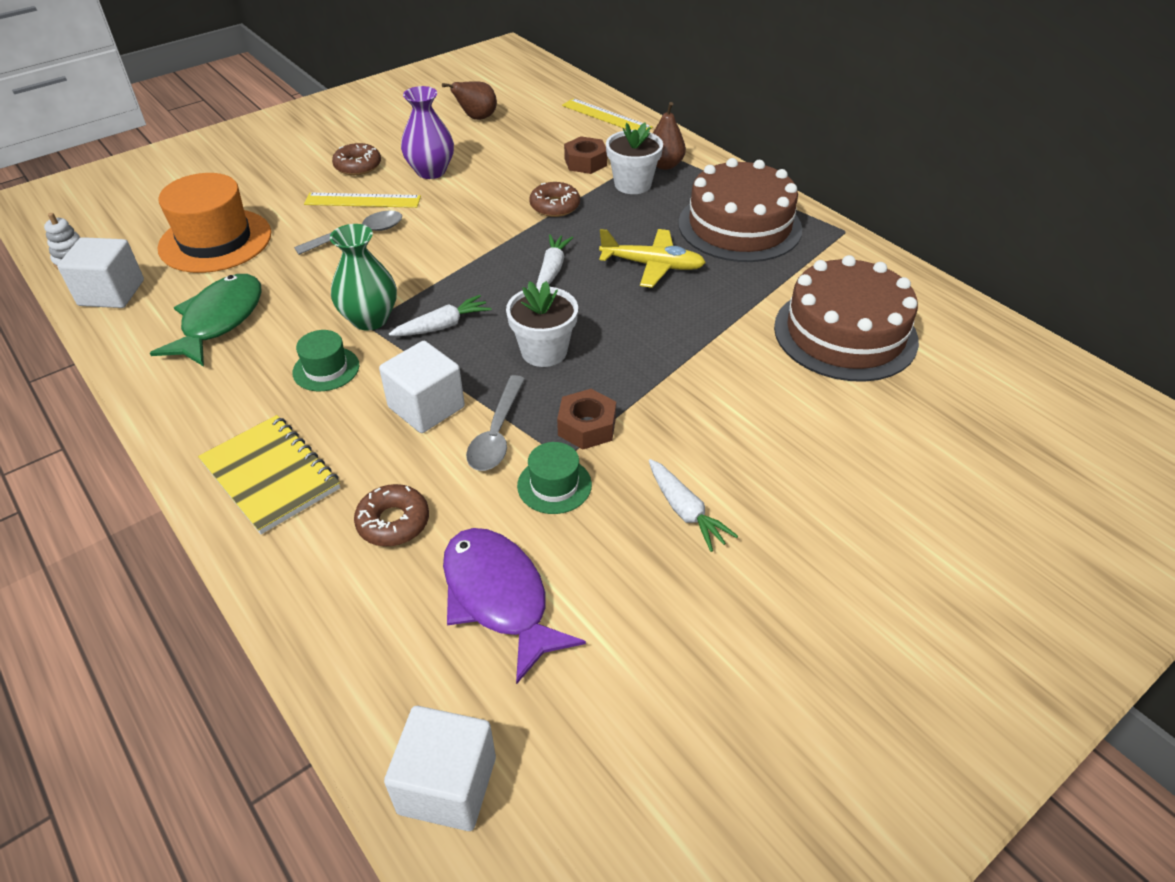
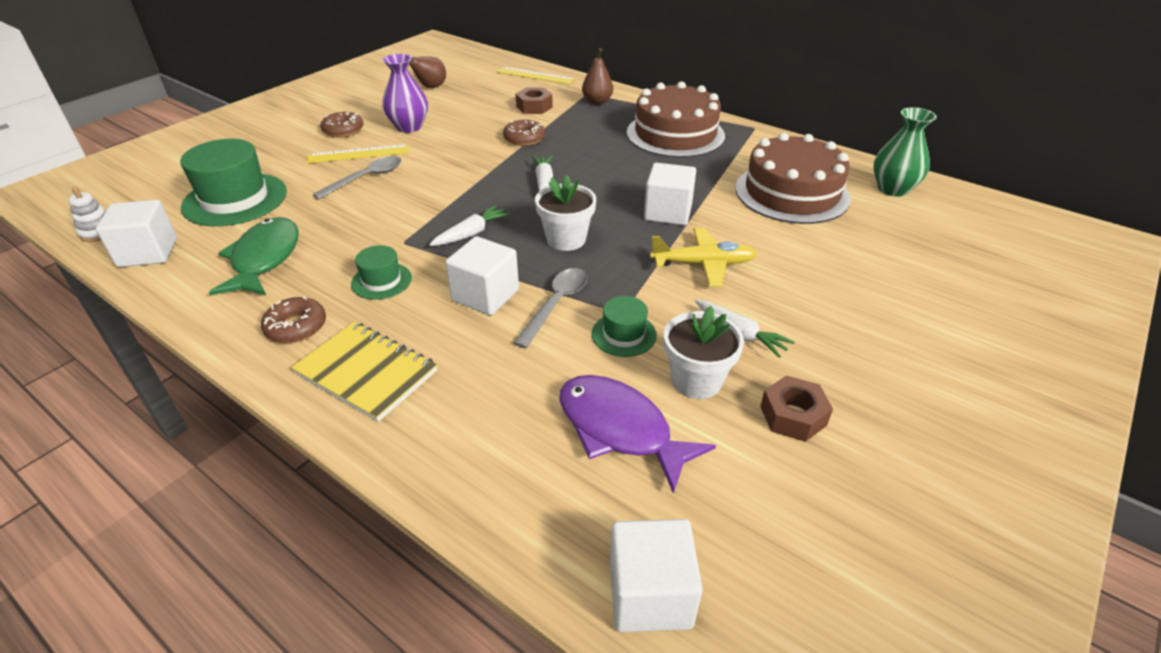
camera: 15 degrees left, 5 degrees down
orange hat [158,173,271,273] -> green hat [180,139,287,226]
green vase [330,224,397,331] -> green vase moved to [873,107,937,197]
brown donut [354,484,429,546] -> brown donut moved to [261,296,326,343]
grey spoon [466,375,525,471] -> grey spoon turned 150 degrees counterclockwise [514,268,588,349]
brown nut [557,389,616,449] -> brown nut moved to [760,375,833,442]
yellow plane [599,229,706,288] -> yellow plane moved to [650,228,757,287]
white flower pot [606,123,663,194] -> white flower pot moved to [664,306,744,399]
none -> white cube [644,163,696,225]

